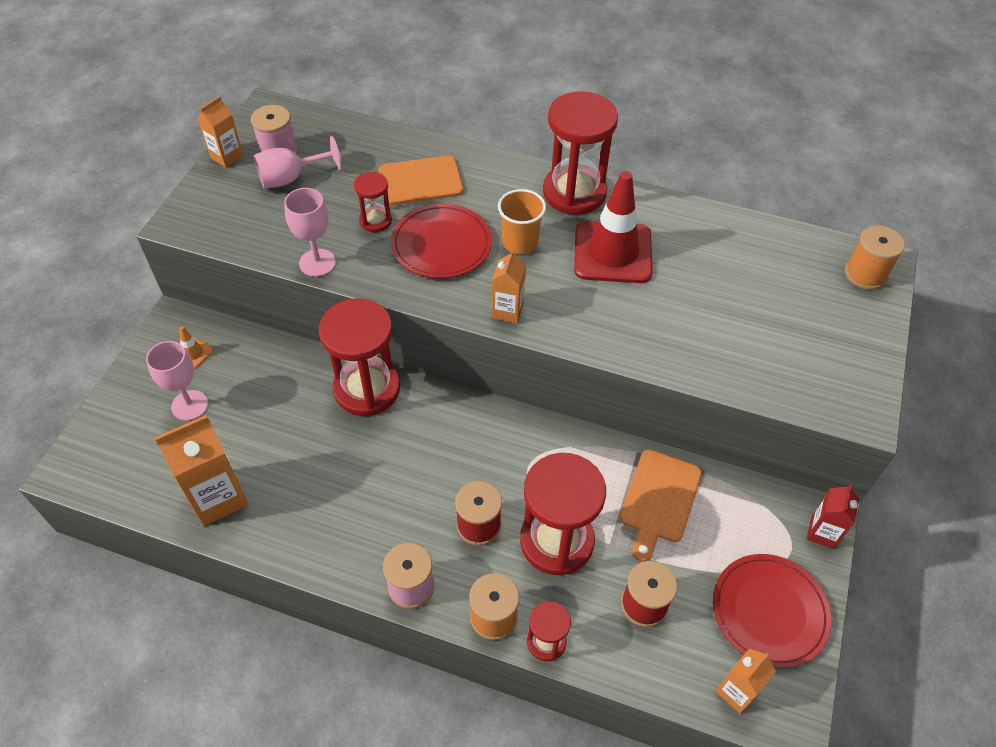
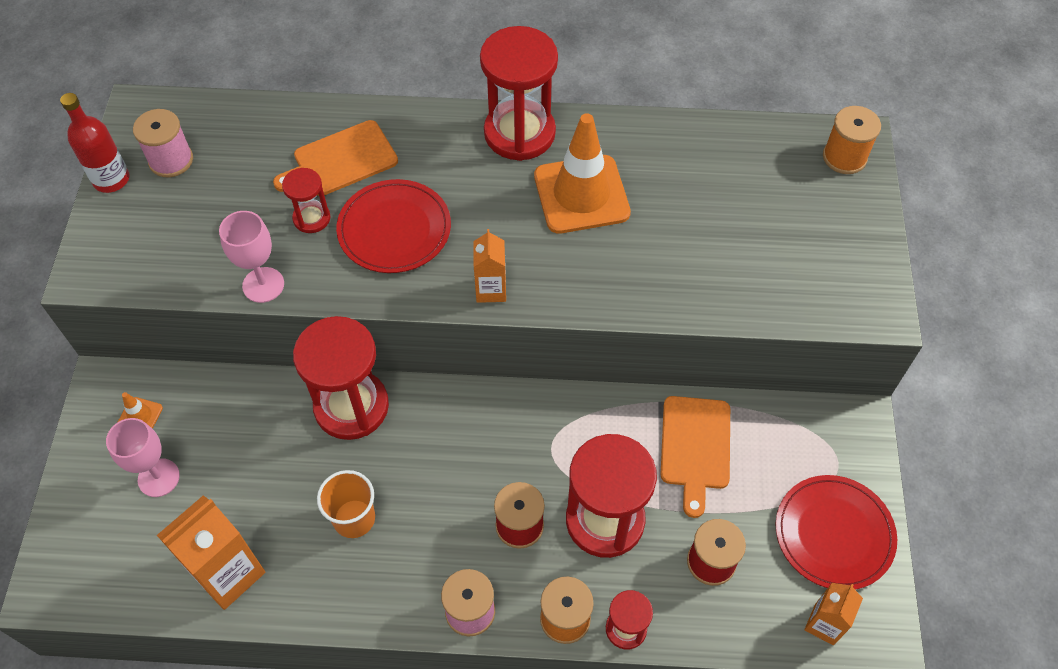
camera: 15 degrees left, 5 degrees up
orange carton [197,96,243,168] -> red bottle [60,93,130,193]
pink goblet [254,136,342,188] -> none
orange cup [498,189,546,254] -> orange cup moved to [317,470,375,538]
red traffic cone [574,171,653,283] -> orange traffic cone [534,113,631,234]
red carton [807,484,859,549] -> none

